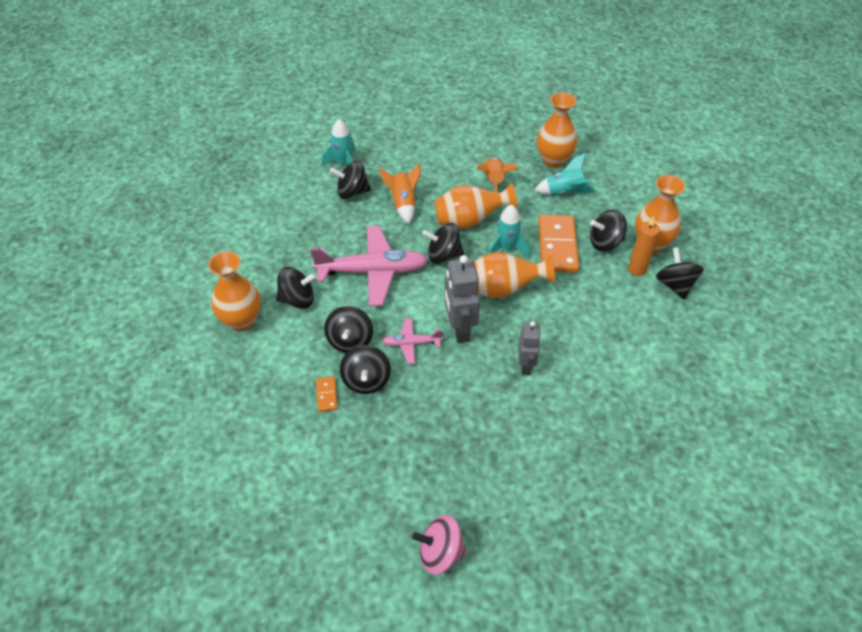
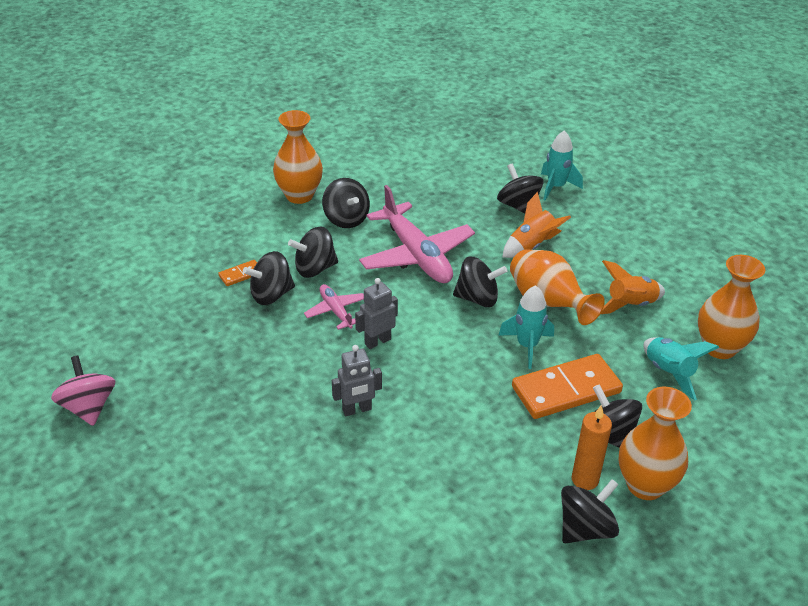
camera: 65 degrees right, 10 degrees down
black spinning top [423,223,464,264] -> black spinning top turned 120 degrees clockwise [453,257,507,307]
grey robot [444,255,480,343] -> grey robot [355,278,398,349], size x0.64
orange vase [474,252,555,298] -> none

